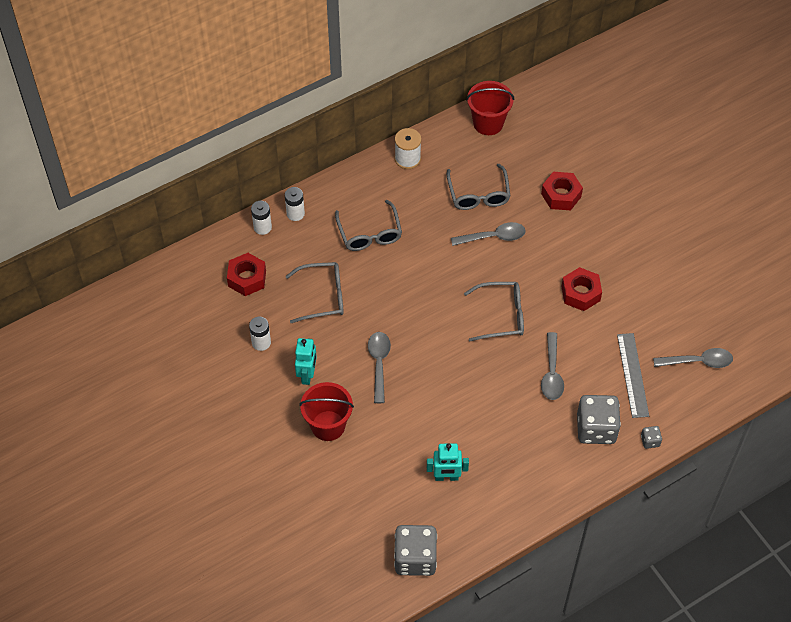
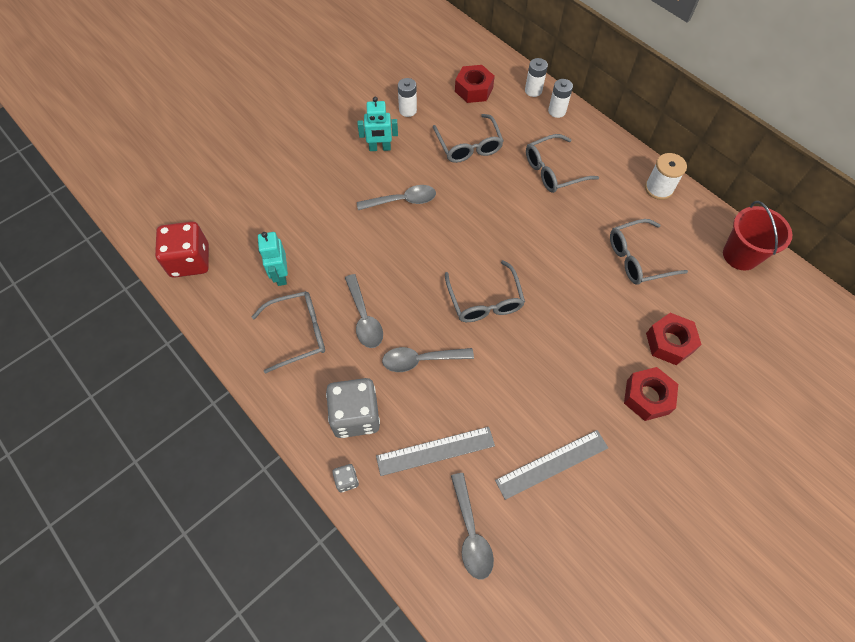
camera: 80 degrees right, 5 degrees up
red bucket [299,382,354,441] -> none
grey dice [394,525,437,576] -> red dice [155,221,209,278]
grey spoon [451,222,526,246] -> grey spoon moved to [345,274,383,348]
red nut [562,267,602,311] -> red nut moved to [624,367,678,421]
none -> grey glasses [252,291,325,374]
none -> grey ruler [495,430,608,500]

